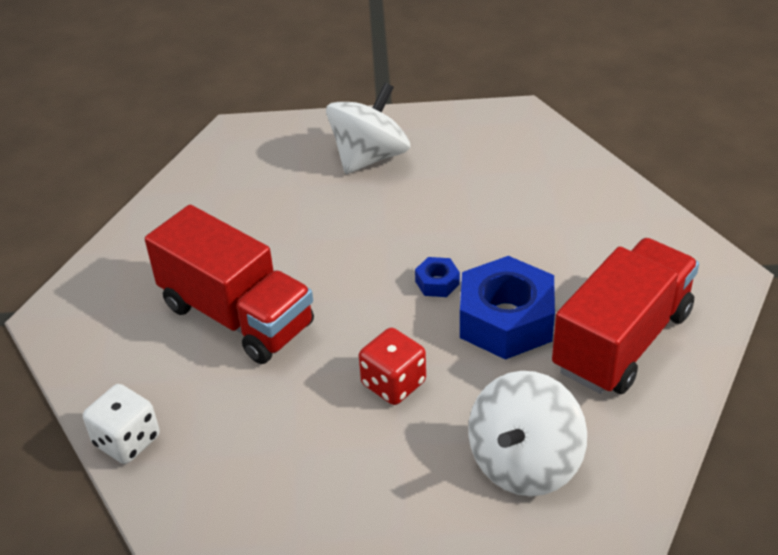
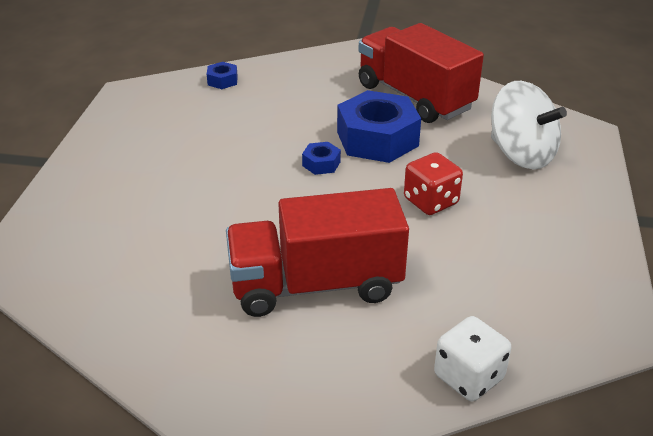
camera: 80 degrees left, 5 degrees down
red truck [145,205,314,364] -> red truck turned 150 degrees counterclockwise [226,188,409,317]
white spinning top [326,83,410,174] -> none
none -> blue nut [207,62,238,89]

